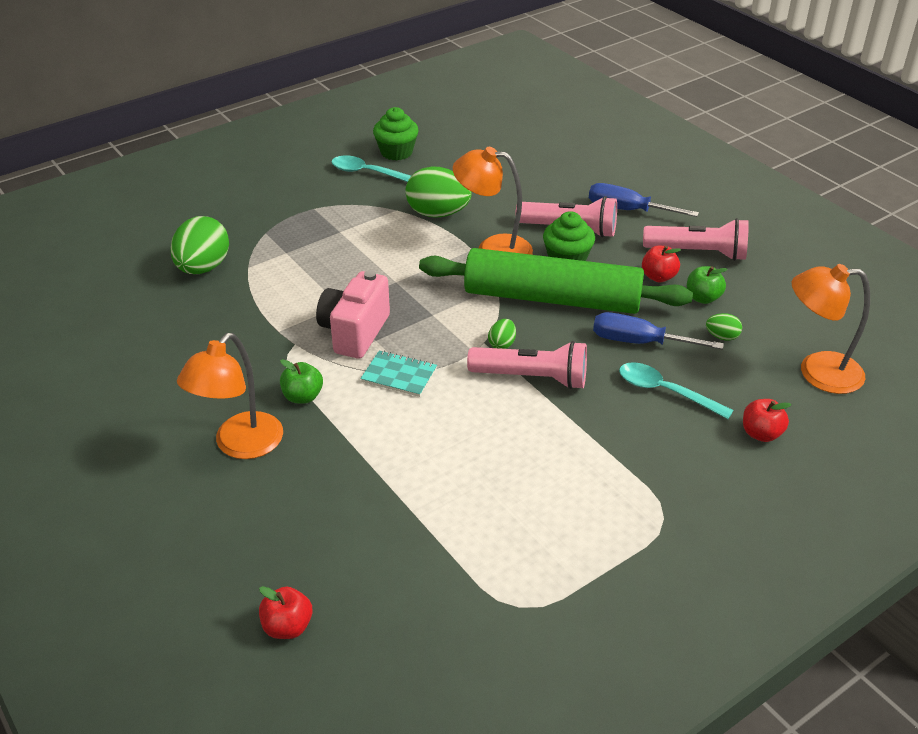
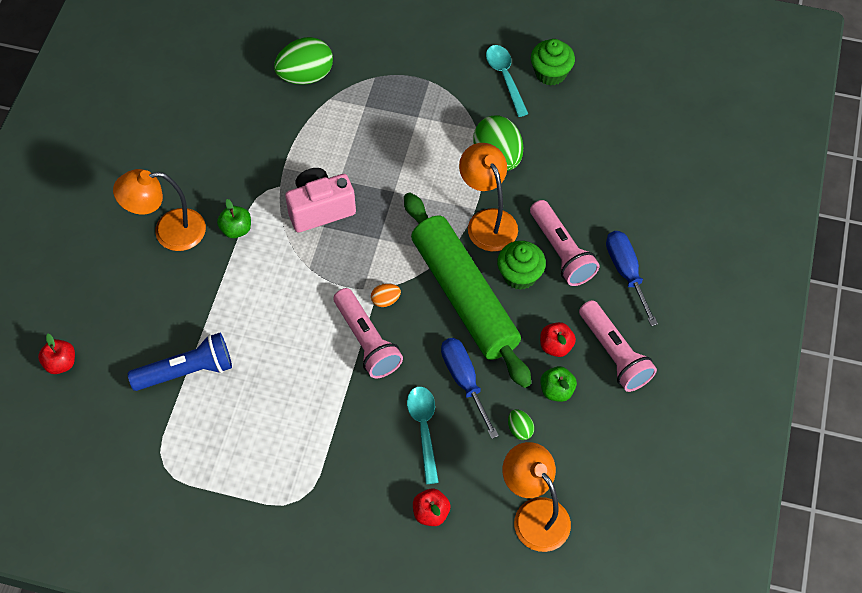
camera: 50 degrees right, 20 degrees up
turquoise notebook [361,350,437,397] -> none
green egg [488,319,516,349] -> orange egg [371,283,401,307]
none -> blue flashlight [128,333,232,391]

